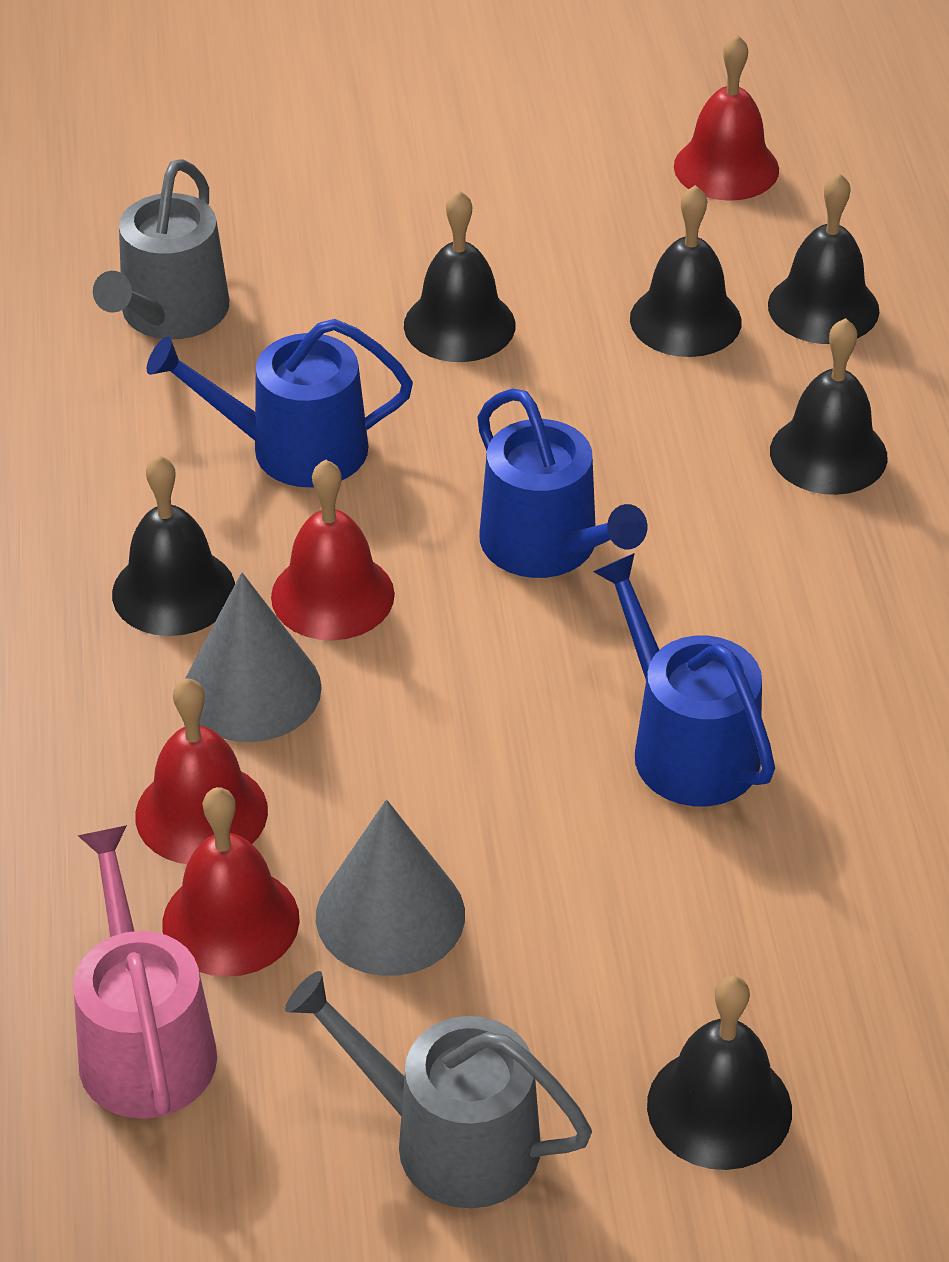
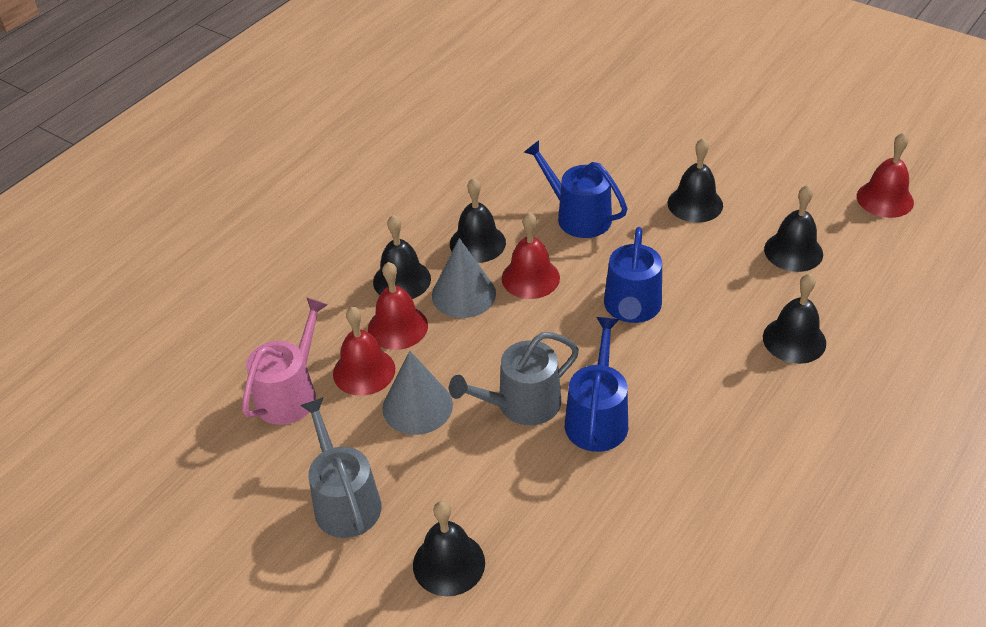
camera: 45 degrees right, 0 degrees up
grey watering can [93,159,229,339] -> grey watering can moved to [449,332,579,425]
black bell [768,173,879,344] -> black bell moved to [373,215,431,299]

